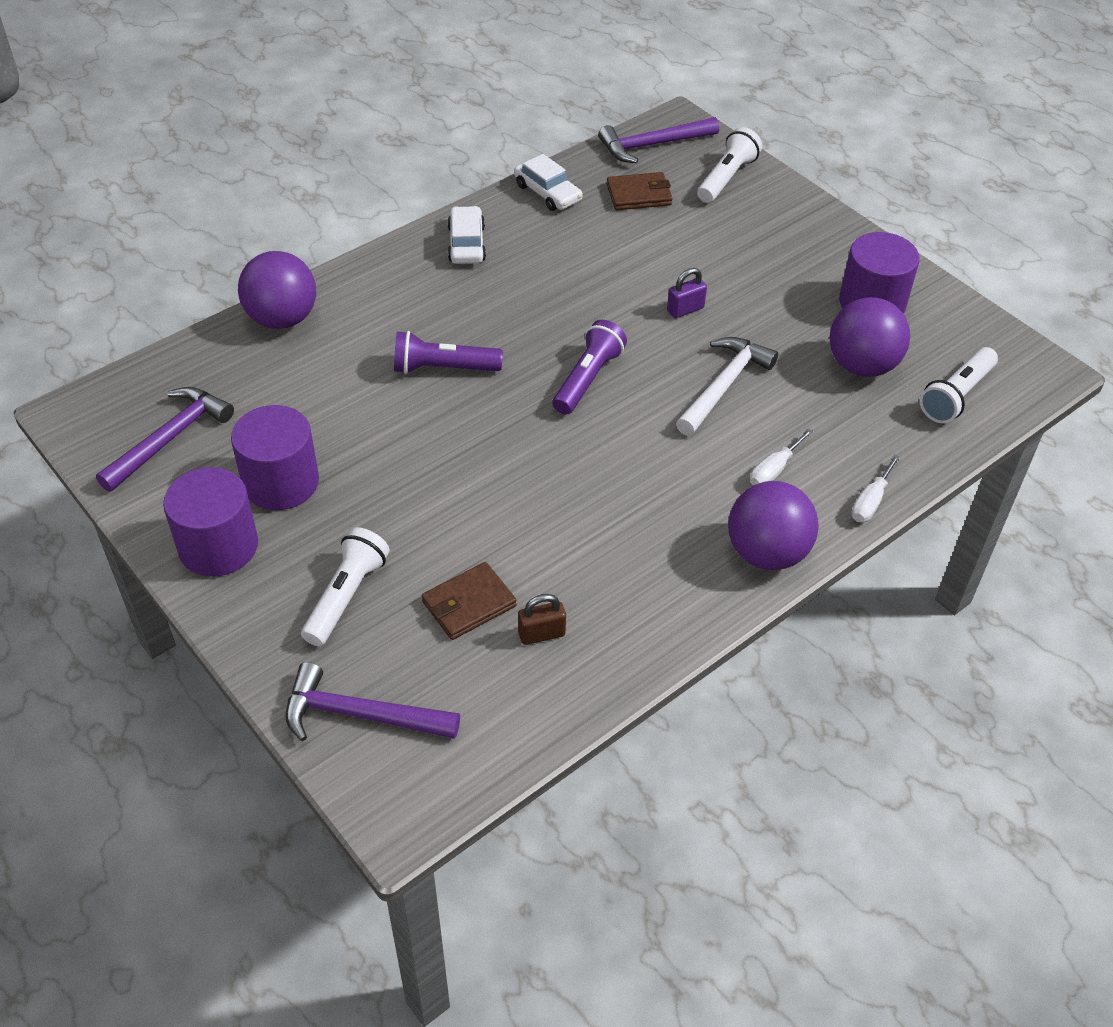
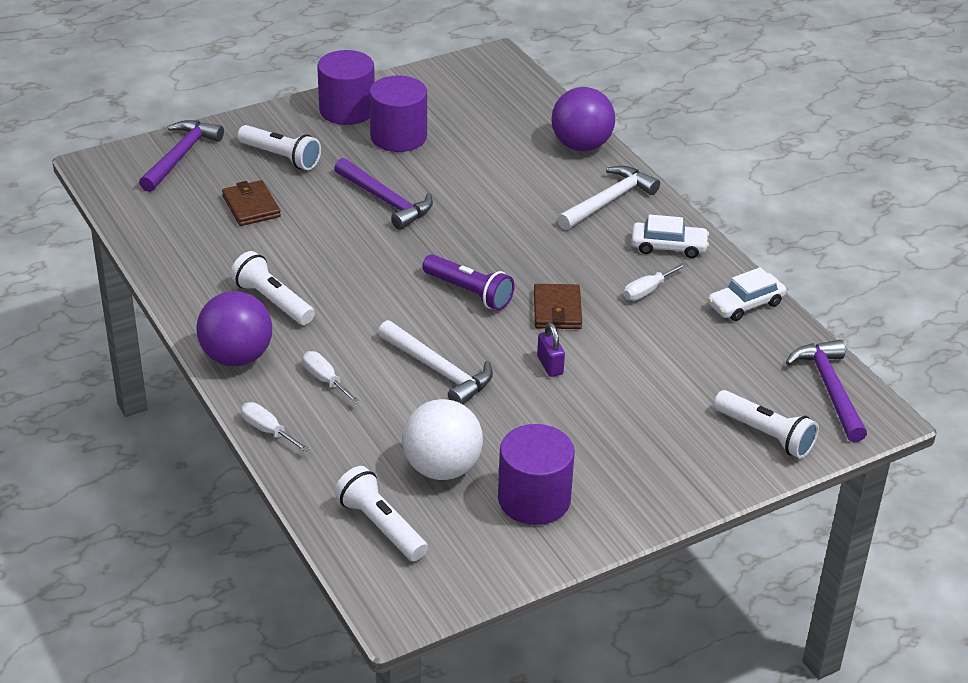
camera: 100 degrees right, 10 degrees down
purple hammer [96,387,234,492] -> purple hammer moved to [334,158,433,230]
purple flashlight [394,331,503,374] -> none
brown padlock [518,594,566,645] -> none
brown wallet [607,172,673,210] -> brown wallet moved to [534,284,582,329]
purple ball [829,297,910,377] -> white ball [402,399,483,480]
none -> white flashlight [231,251,315,325]
none -> white hammer [557,166,660,230]
none -> white screwdriver [624,262,687,301]

